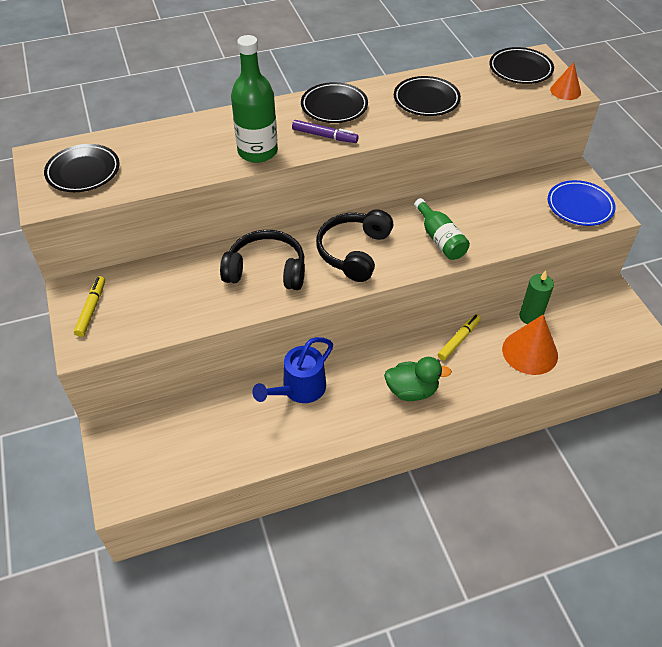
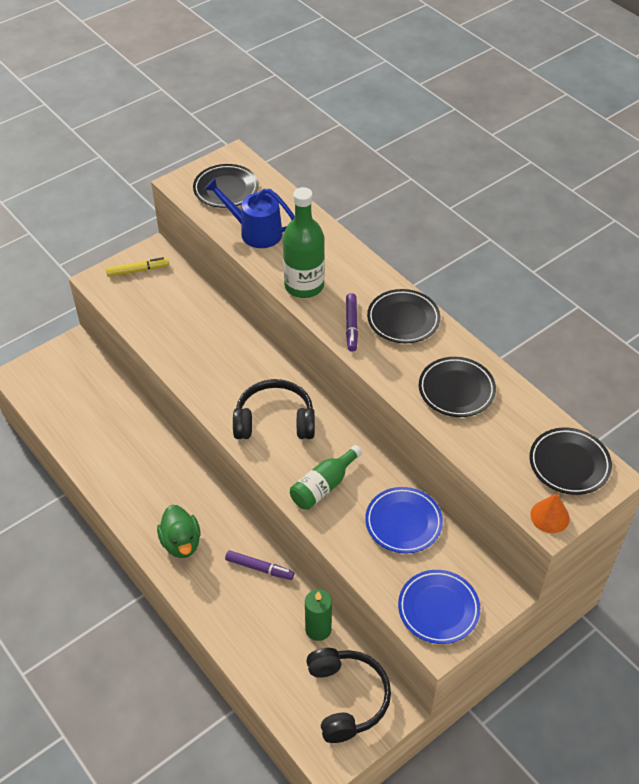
camera: 70 degrees right, 0 degrees up
black headphones [220,230,305,290] -> black headphones moved to [306,648,391,743]
blue watering can [252,337,333,403] -> blue watering can moved to [204,178,295,248]
yellow marker [438,314,481,361] -> purple marker [225,550,294,580]
orange cone [502,315,558,375] -> none
none -> blue plate [365,487,443,553]

